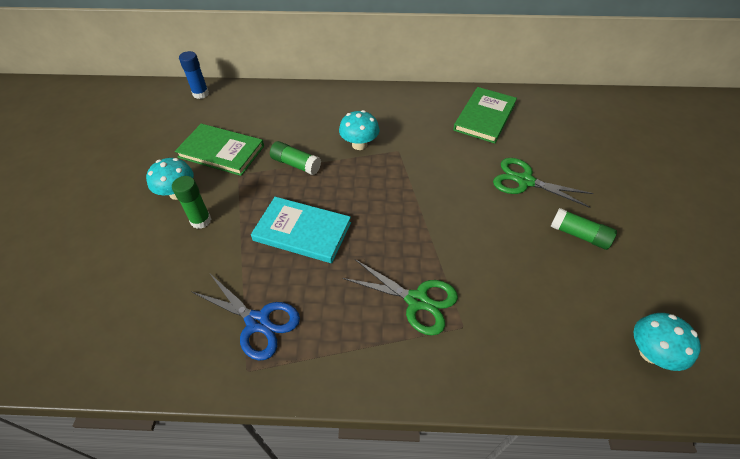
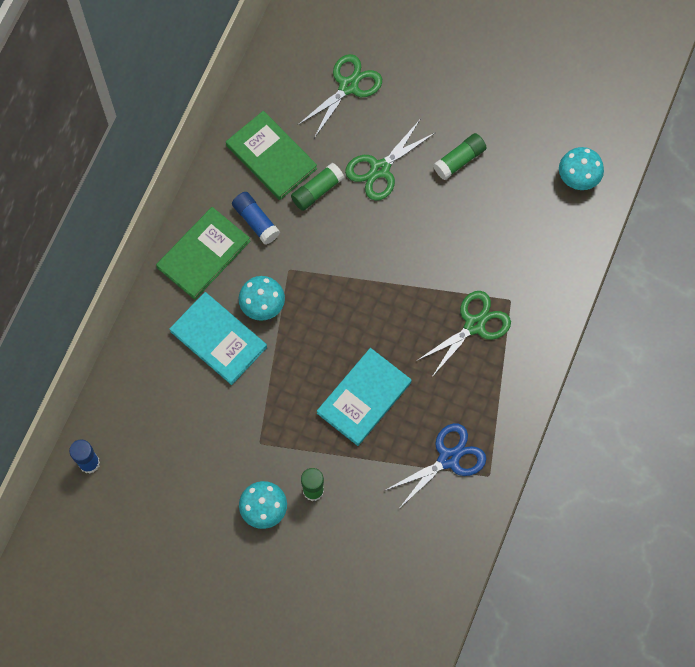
camera: 70 degrees left, 20 degrees up
green book [175,124,264,176] -> green book moved to [156,207,250,300]
green glue stick [270,141,321,175] -> green glue stick moved to [291,163,344,211]
none -> turquoise book [169,292,267,385]
none -> blue glue stick [232,192,280,244]
none -> green scissors [298,54,382,138]

